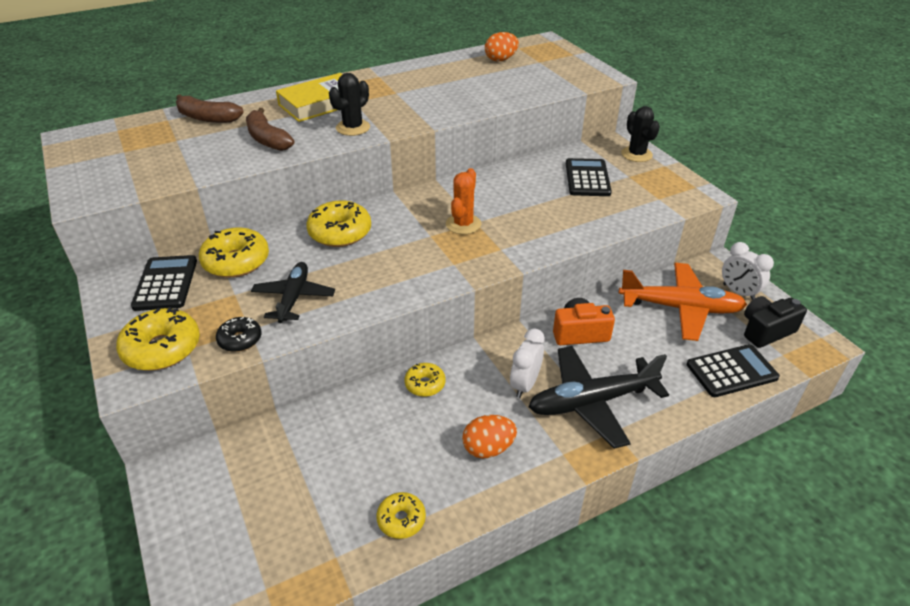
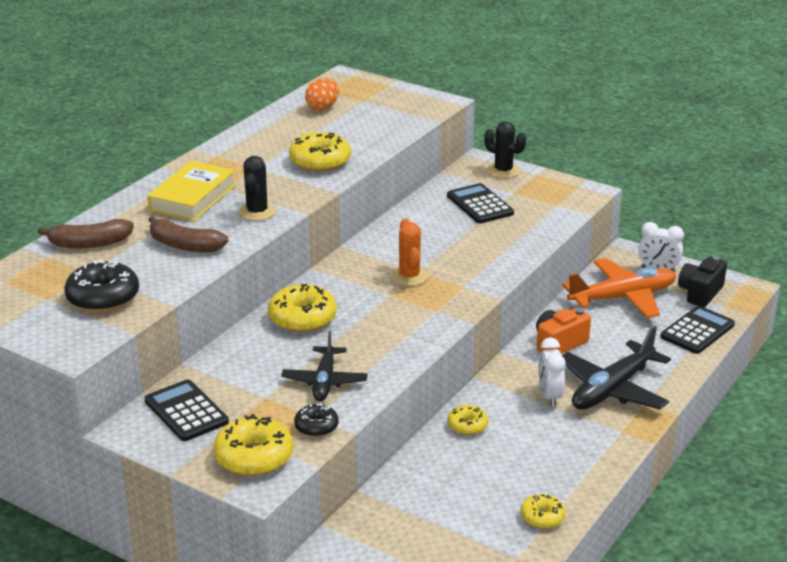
camera: 30 degrees left, 10 degrees down
yellow donut [199,227,269,278] -> yellow donut moved to [289,132,351,172]
black plane [251,262,335,323] -> black plane turned 150 degrees counterclockwise [281,331,368,401]
orange egg [462,415,517,458] -> none
none -> black donut [64,259,139,312]

